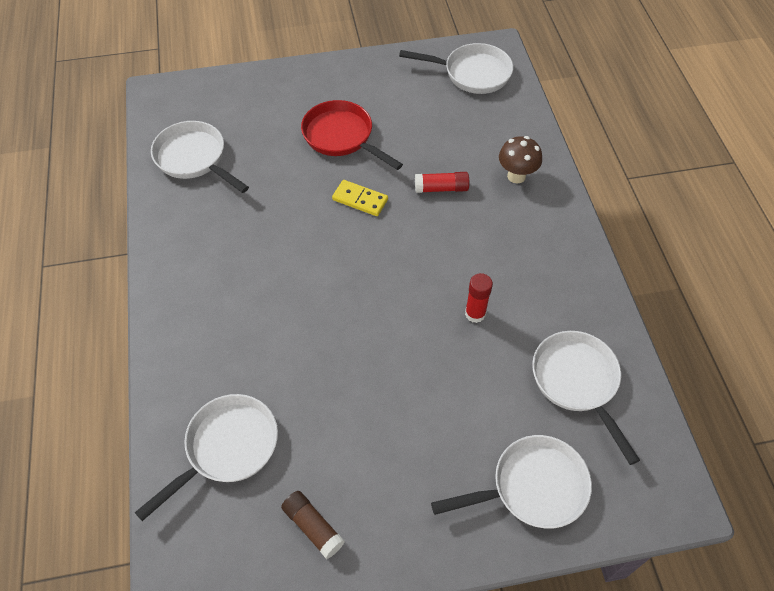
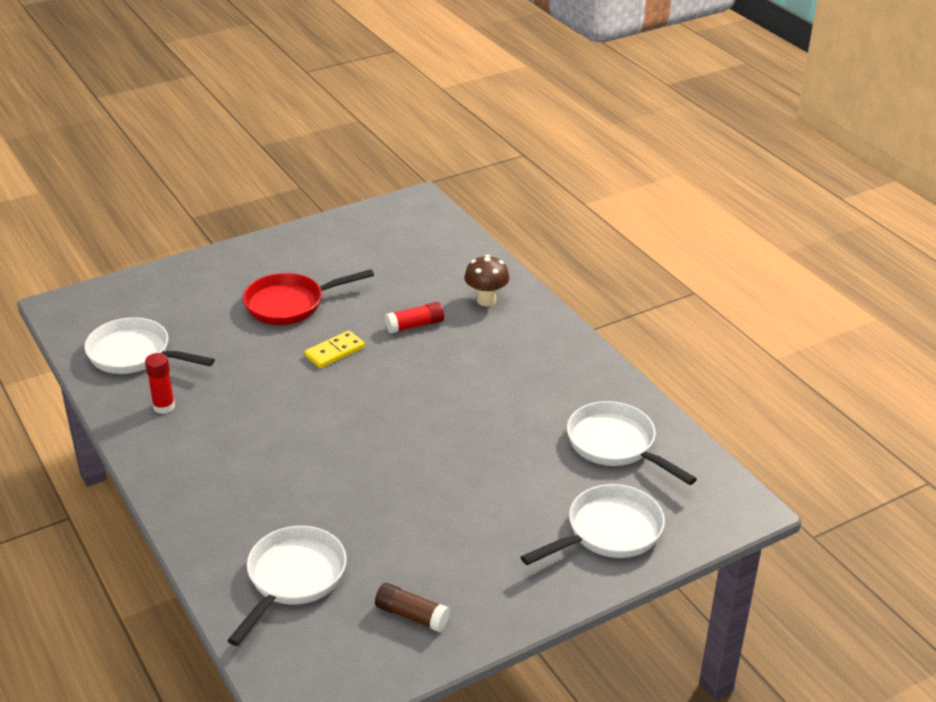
camera: 20 degrees left, 20 degrees down
red pan [301,100,403,170] -> red pan turned 45 degrees counterclockwise [243,269,374,325]
yellow domino [332,180,388,216] -> yellow domino turned 45 degrees counterclockwise [304,331,365,368]
white pan [399,43,513,94] -> none
red glue stick [465,273,493,323] -> red glue stick moved to [145,353,175,414]

